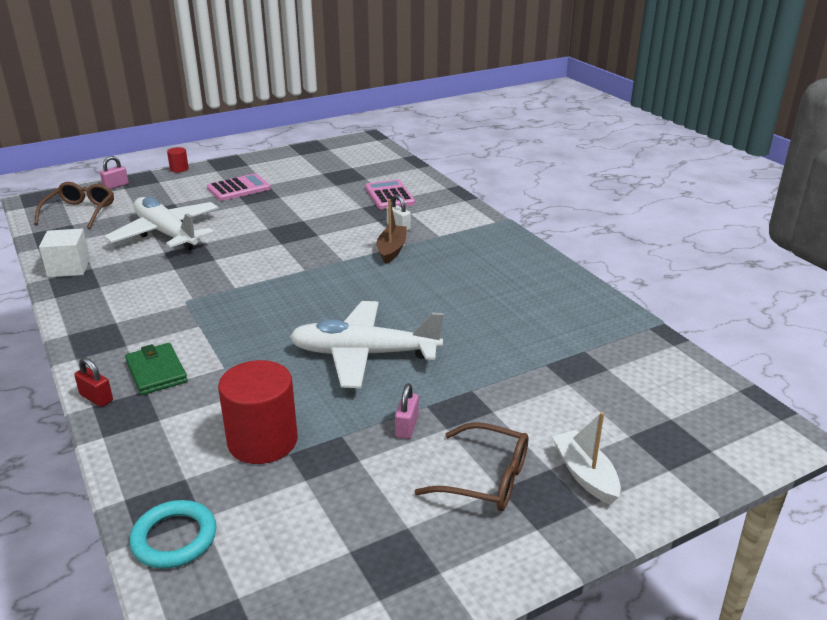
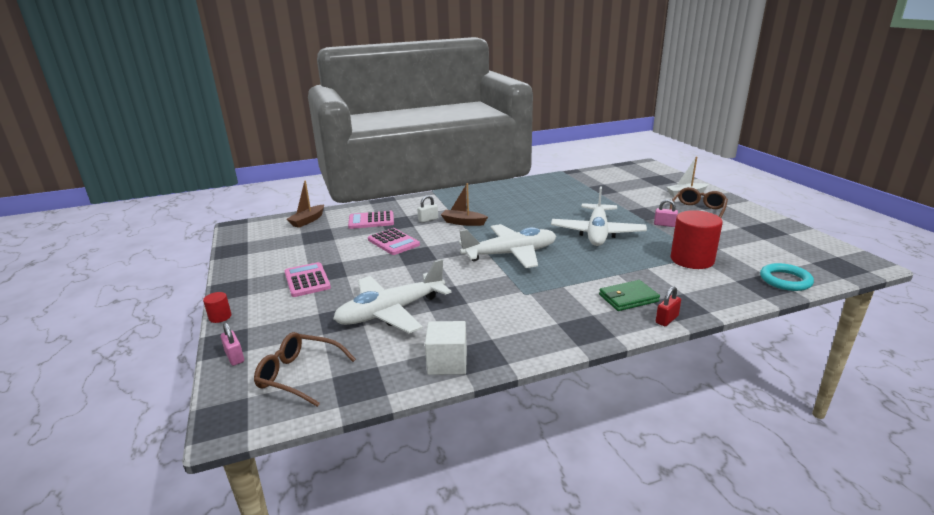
camera: 80 degrees left, 5 degrees down
none -> brown boat [286,180,324,228]
none -> pink calculator [368,228,420,255]
none -> white plane [459,224,556,268]

